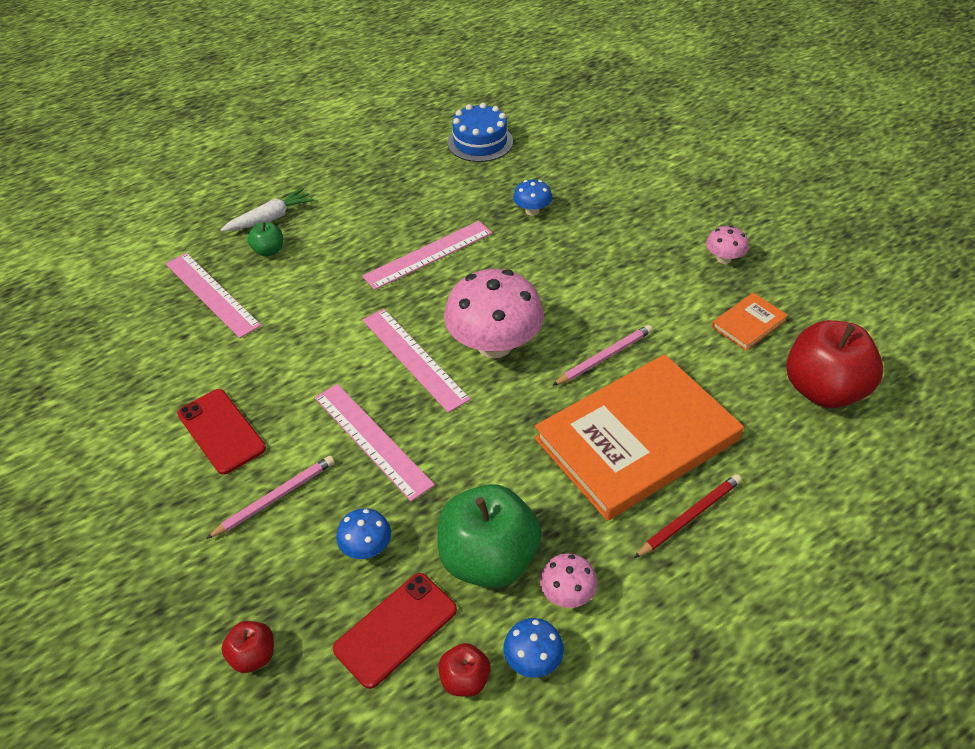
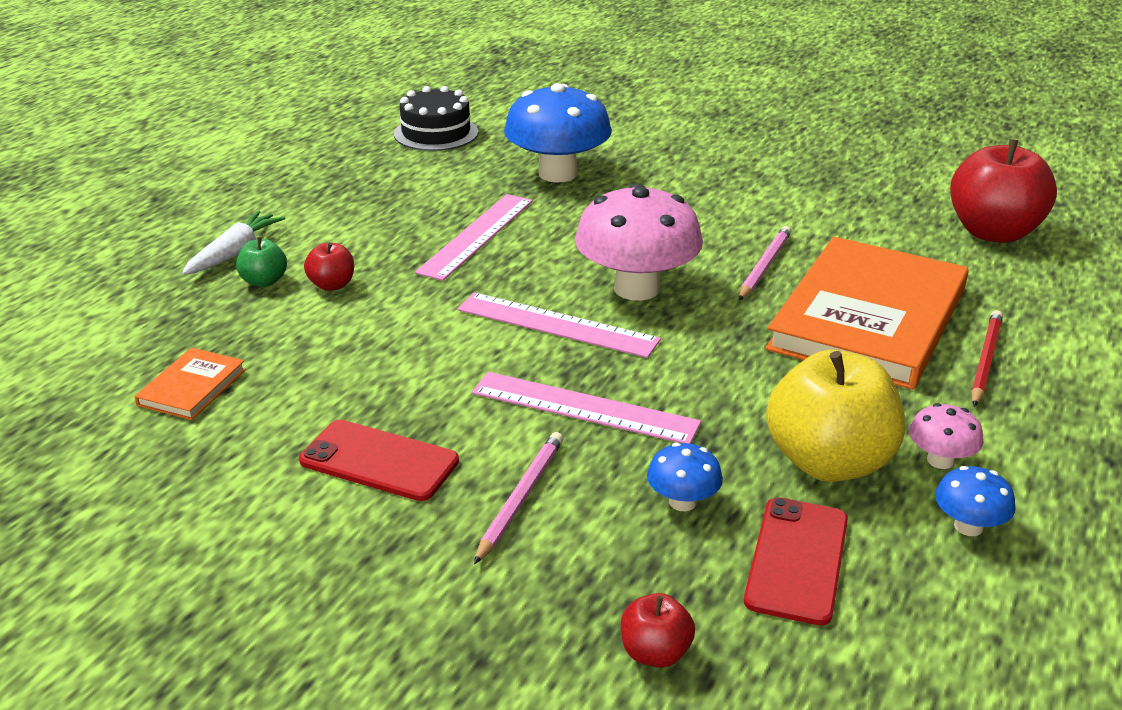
camera: 30 degrees left, 15 degrees down
pink ruler [165,253,262,338] -> none
green apple [438,484,542,588] -> yellow apple [766,350,905,482]
red apple [438,643,491,697] -> red apple moved to [304,242,354,291]
blue cake [447,103,513,162] -> black cake [394,86,478,151]
blue mushroom [513,179,552,216] -> blue mushroom [504,83,612,183], size x2.16
pink mushroom [706,226,749,264] -> none
orange book [712,293,788,351] -> orange book moved to [135,348,246,420]

